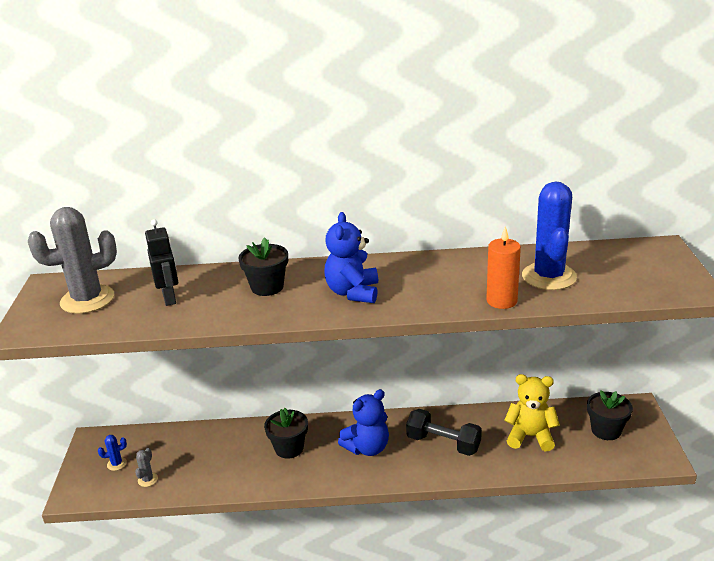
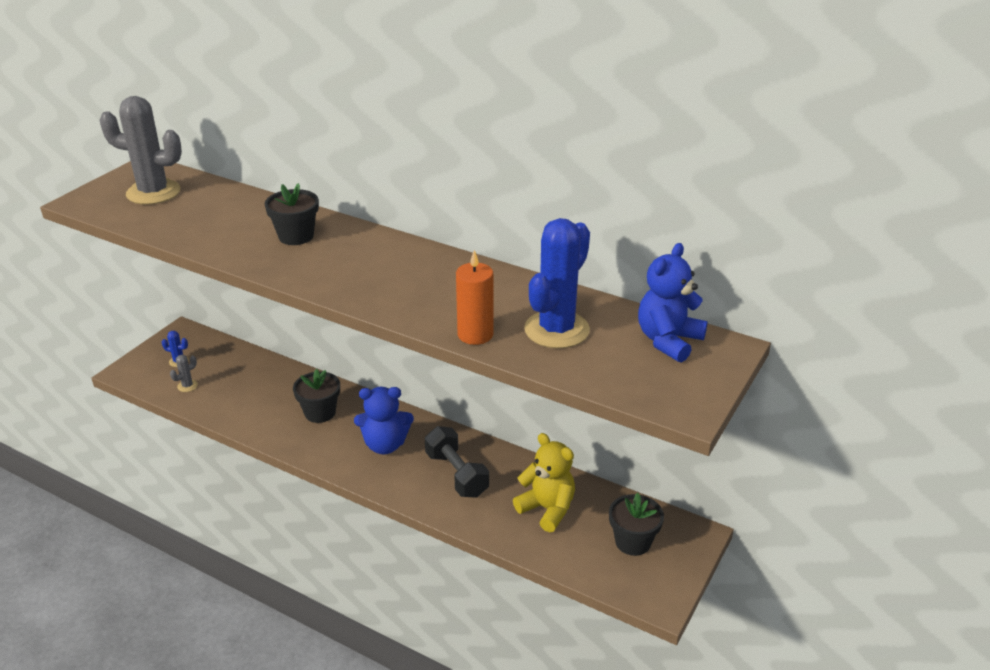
camera: 30 degrees right, 5 degrees up
black robot [145,219,178,306] -> none
blue teddy bear [324,212,378,303] -> blue teddy bear moved to [638,243,708,363]

